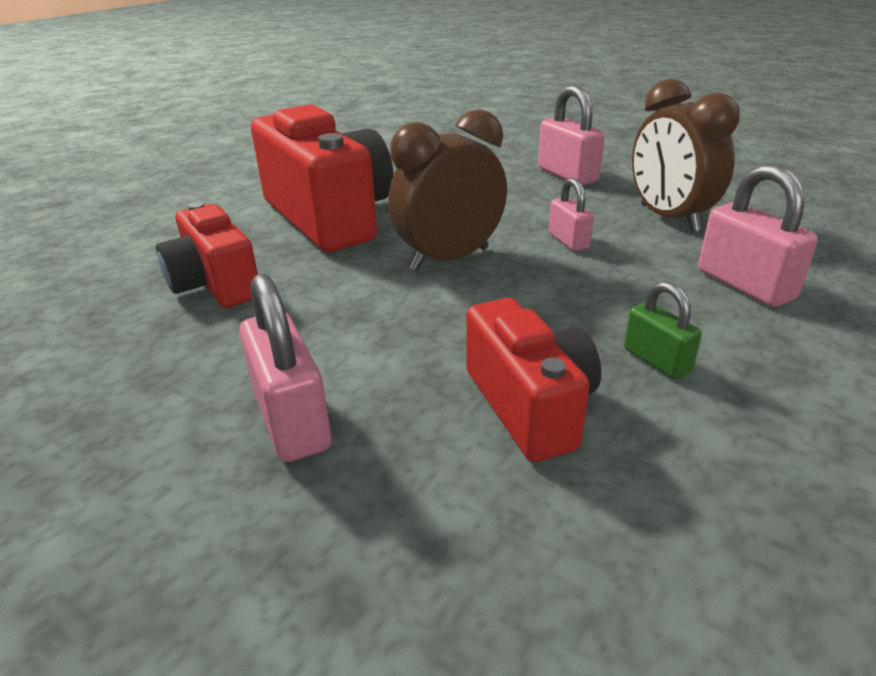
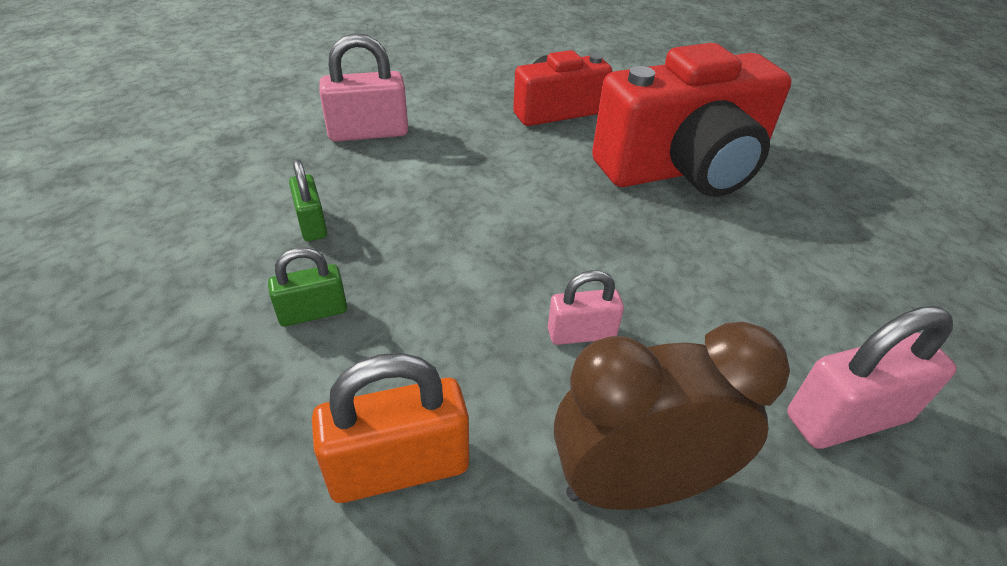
camera: 100 degrees right, 10 degrees up
brown clock [388,109,507,271] -> none
red camera [466,298,601,462] -> green padlock [289,159,327,241]
pink padlock [698,164,818,307] -> orange padlock [312,353,469,503]

